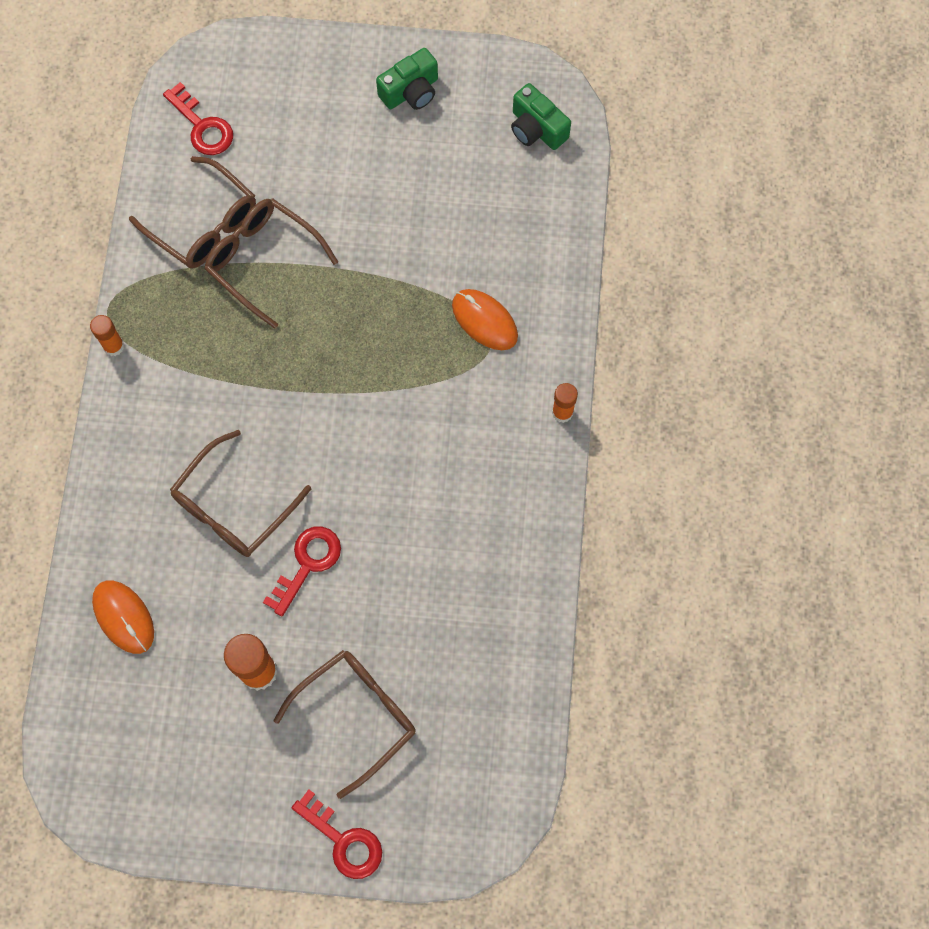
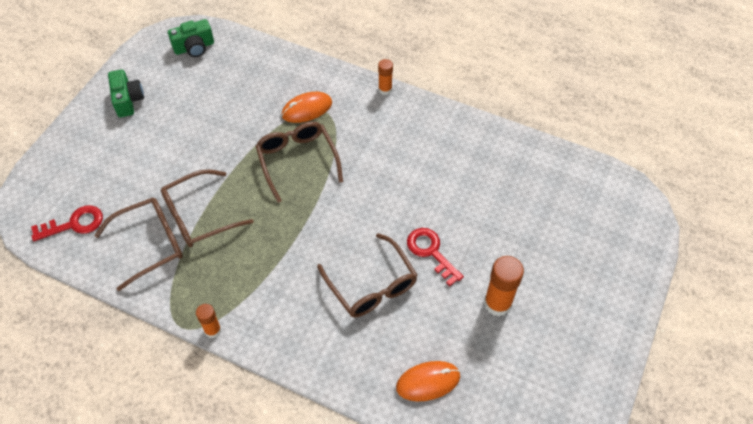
camera: 70 degrees left, 15 degrees down
brown glasses [274,650,416,799] -> brown glasses moved to [256,122,343,203]
red key [292,789,382,879] -> none

